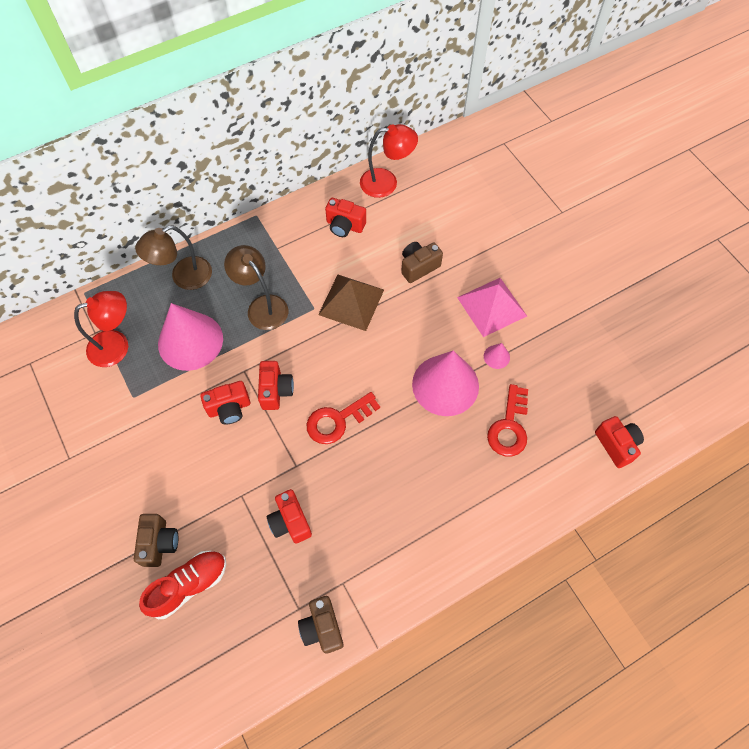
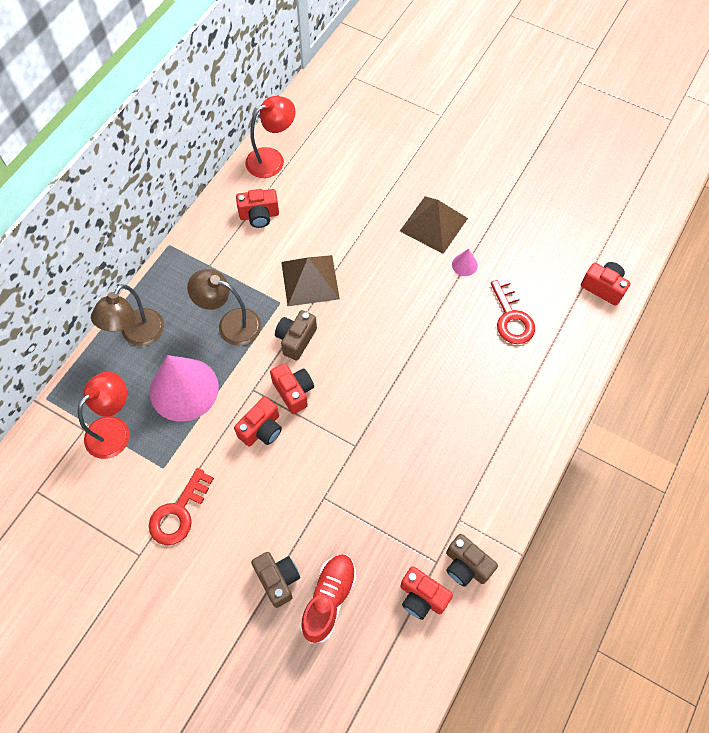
camera: 30 degrees left, 0 degrees up
red camera [266,489,312,543] -> red camera moved to [400,566,453,620]
red key [307,392,380,444] -> red key moved to [149,468,214,545]
brown camera [401,242,443,283] -> brown camera moved to [275,310,317,361]
pink cone [412,350,479,416] -> none
pink pyramid [457,278,527,337] -> brown pyramid [400,196,468,254]

